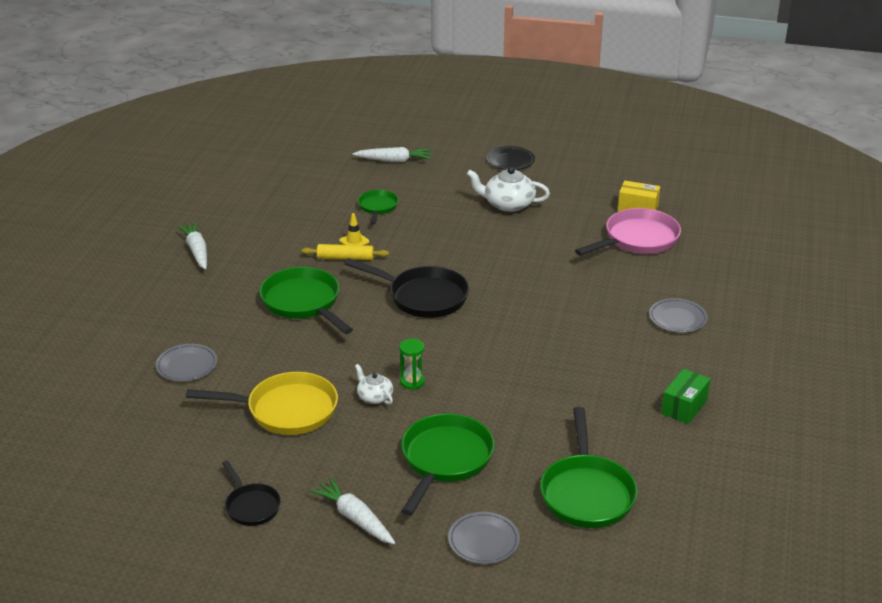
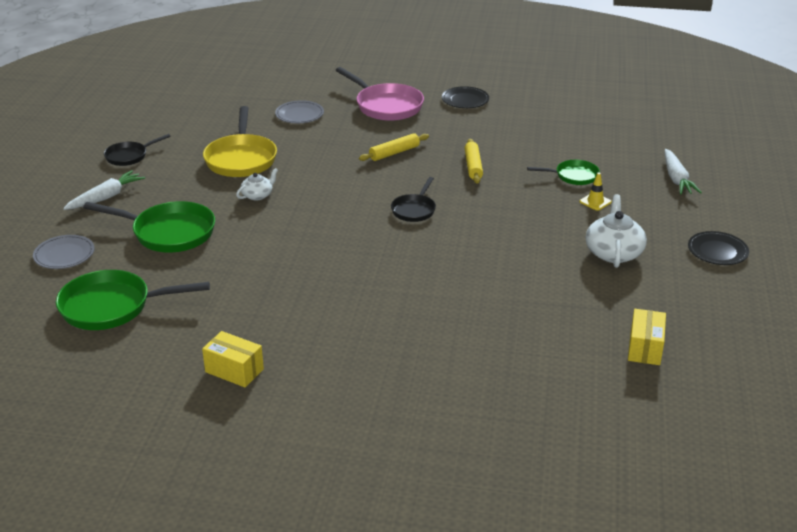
camera: 85 degrees right, 0 degrees up
white carrot [177,222,207,269] -> black plate [442,86,489,108]
green pan [259,267,353,334] -> yellow rolling pin [359,133,429,161]
yellow traffic cone [339,213,369,245] -> yellow traffic cone moved to [580,172,612,211]
black pan [344,258,469,318] -> black pan [391,177,436,222], size x0.57
green hourglass [399,339,425,390] -> none
pink pan [575,208,681,256] -> pink pan moved to [336,67,424,121]
grey plate [649,298,708,333] -> none
green box [661,368,710,424] -> yellow box [202,331,264,387]

